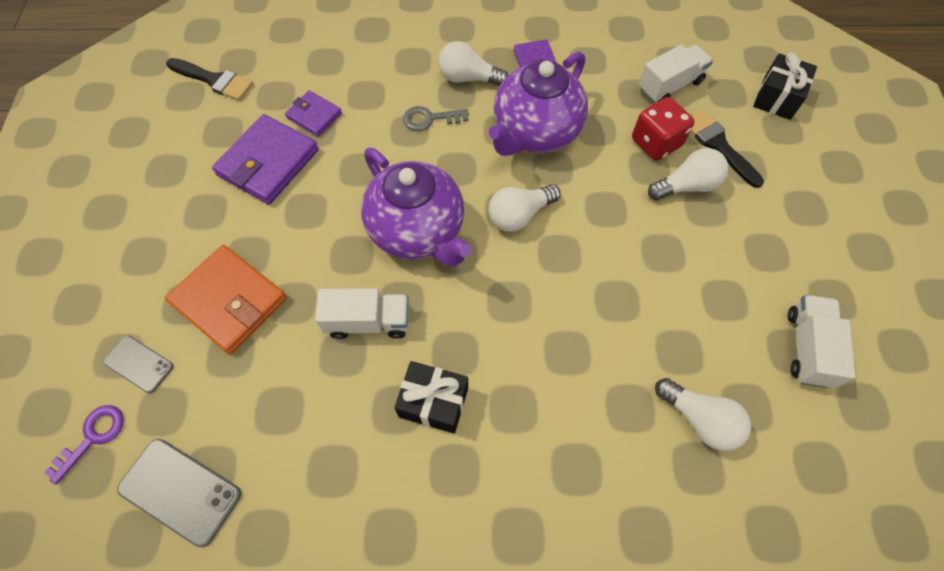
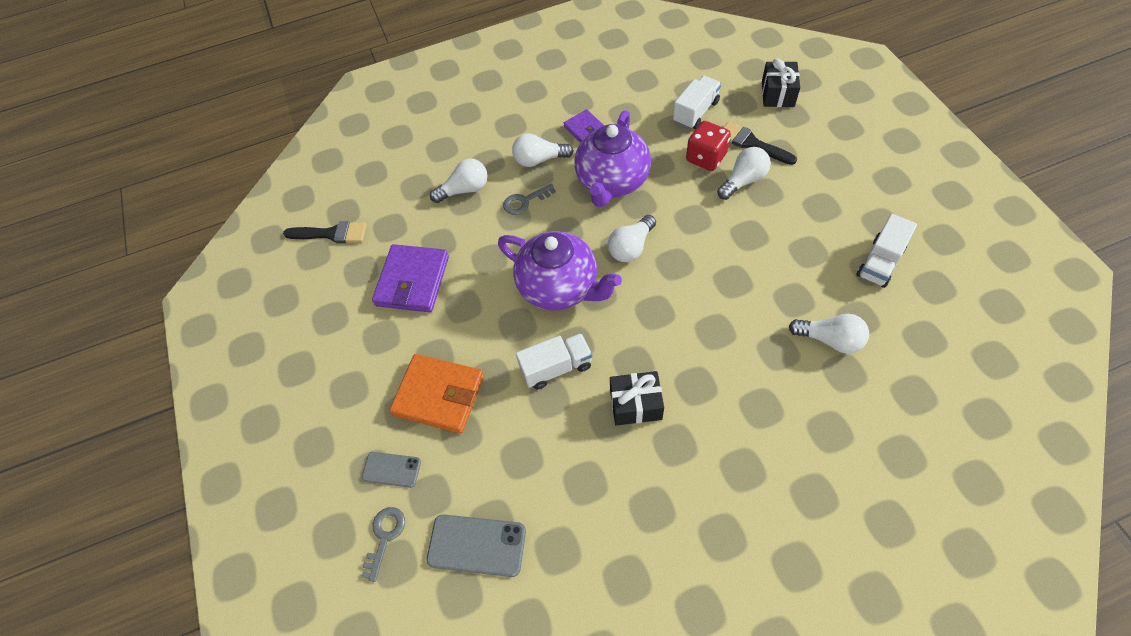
camera: 15 degrees left, 5 degrees down
purple key [44,405,124,485] -> grey key [361,507,405,582]
purple wallet [285,90,342,137] -> none
white truck [787,295,856,388] -> white truck turned 135 degrees counterclockwise [856,214,917,288]
none -> white light bulb [430,158,487,203]

